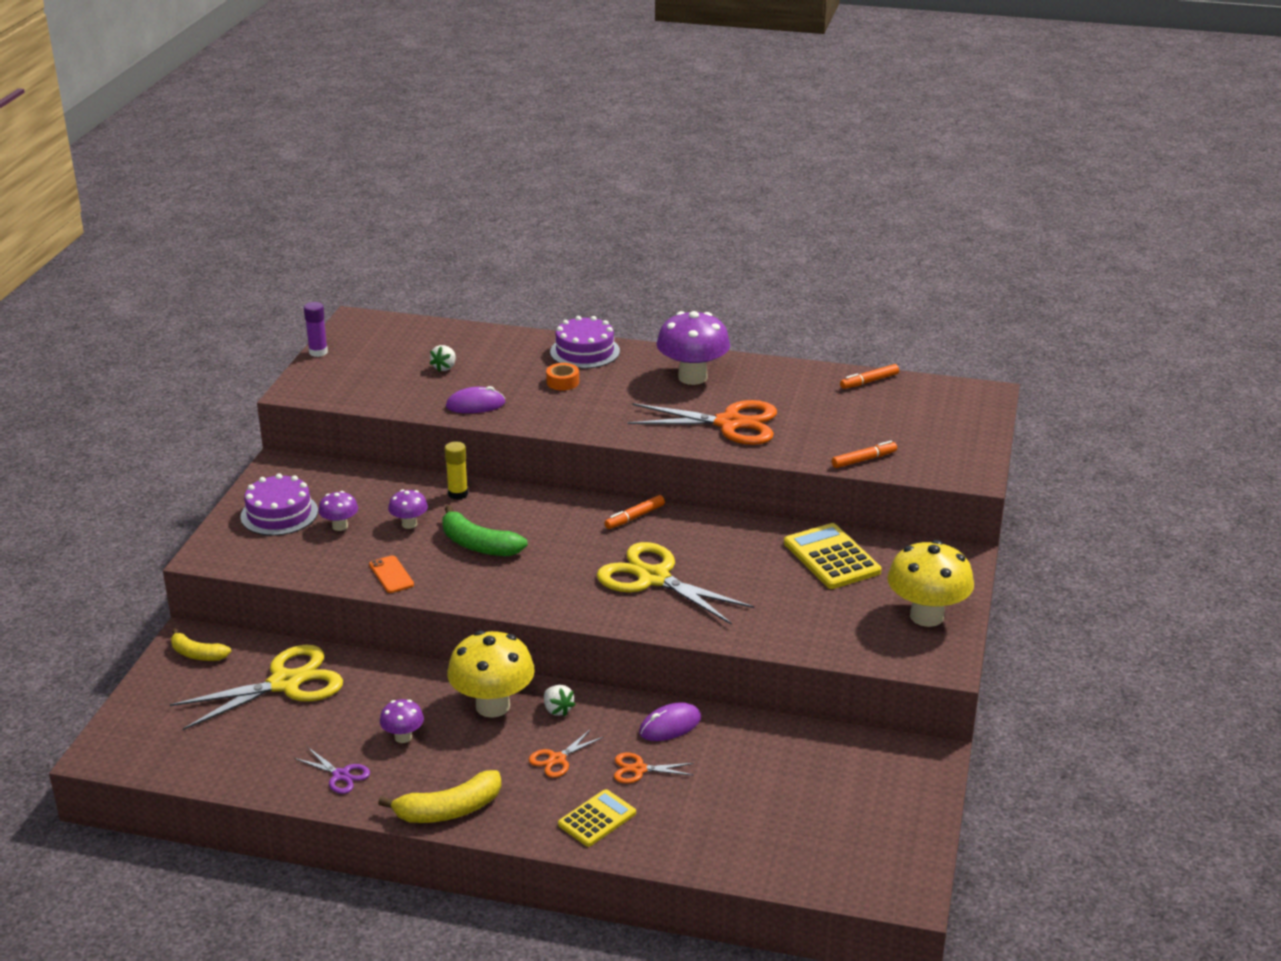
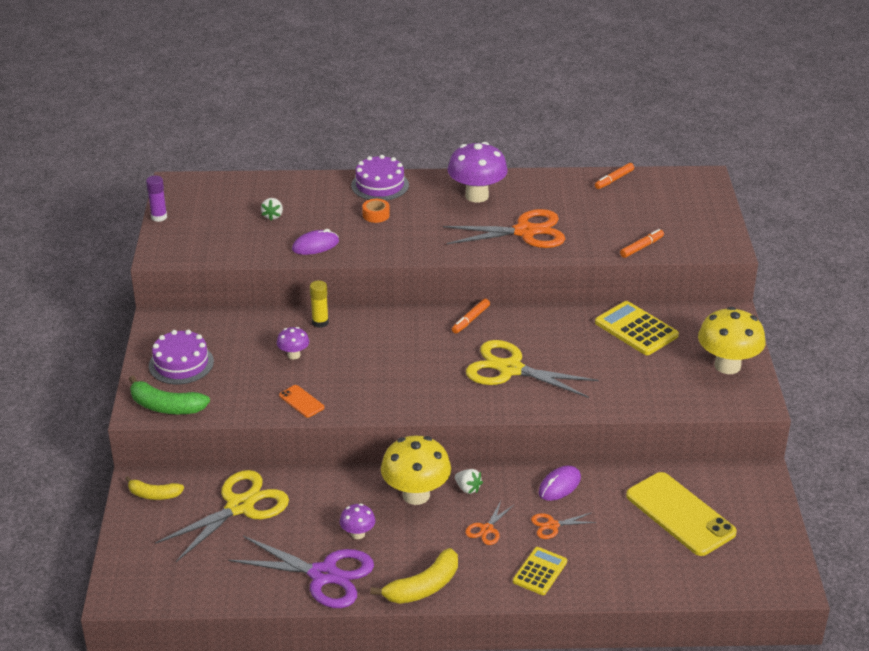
camera: 15 degrees left, 5 degrees up
purple scissors [294,747,370,794] -> purple scissors [228,536,374,608], size x2.17
purple mushroom [318,491,358,531] -> none
green banana [442,505,528,556] -> green banana moved to [129,376,210,414]
none -> yellow phone [626,472,737,556]

